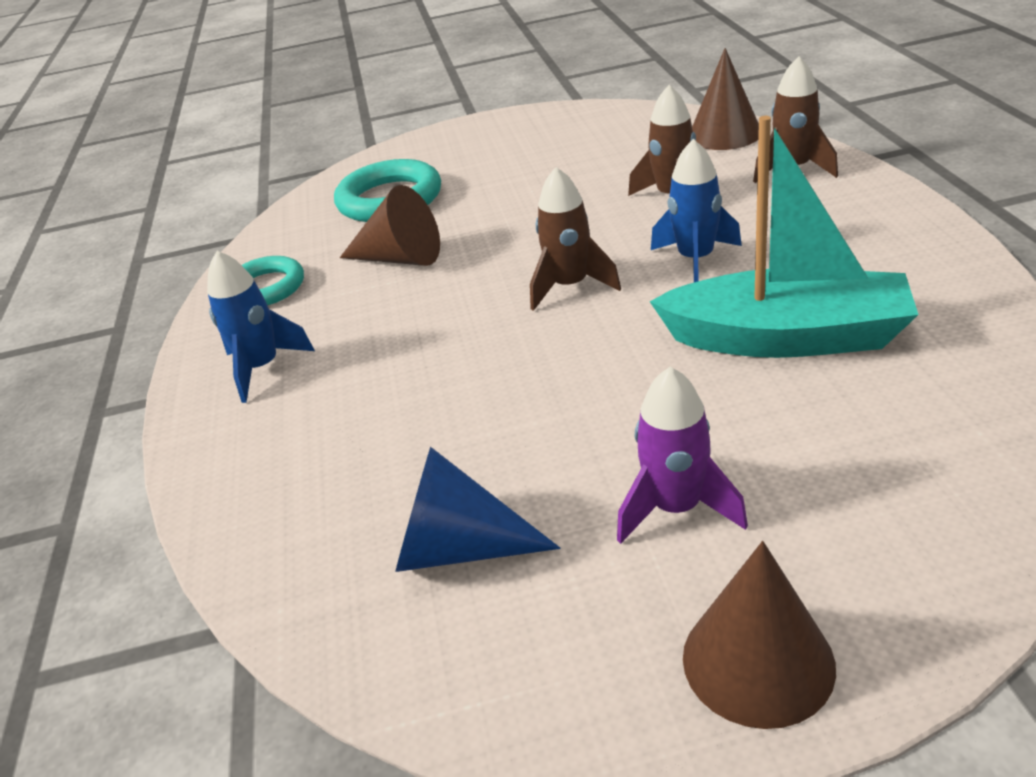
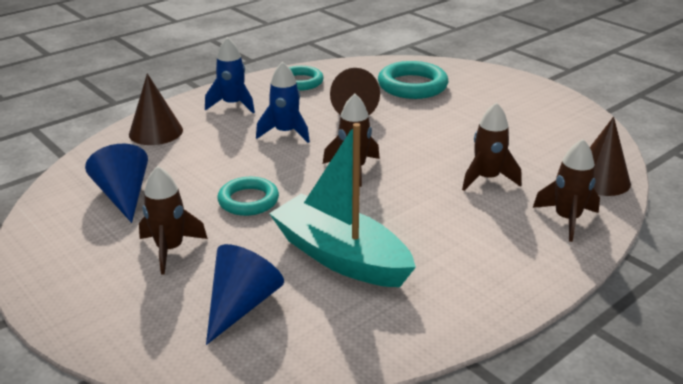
camera: 55 degrees right, 5 degrees down
purple rocket [617,366,748,544] -> brown rocket [139,166,208,275]
turquoise boat [650,116,919,358] -> turquoise boat turned 150 degrees clockwise [269,123,416,287]
blue rocket [651,139,742,282] -> blue rocket moved to [256,62,310,143]
brown cone [683,541,836,729] -> brown cone moved to [129,73,183,145]
none -> blue cone [206,244,284,345]
none -> turquoise ring [217,177,279,216]

